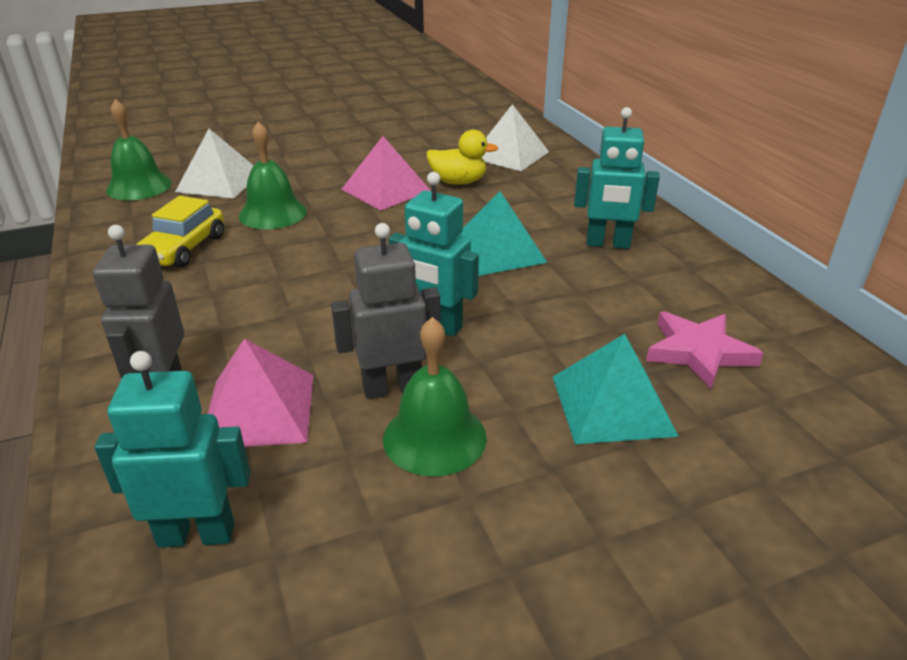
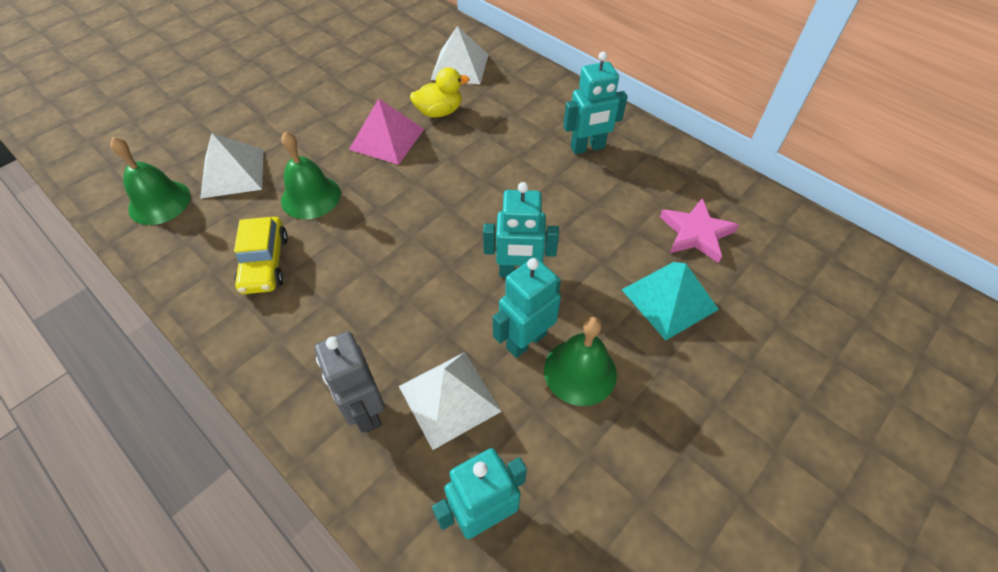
camera: 25 degrees left, 20 degrees up
pink pyramid [208,338,314,447] -> white pyramid [399,352,502,450]
grey robot [331,223,441,399] -> turquoise robot [493,257,561,358]
turquoise pyramid [459,191,547,276] -> none

